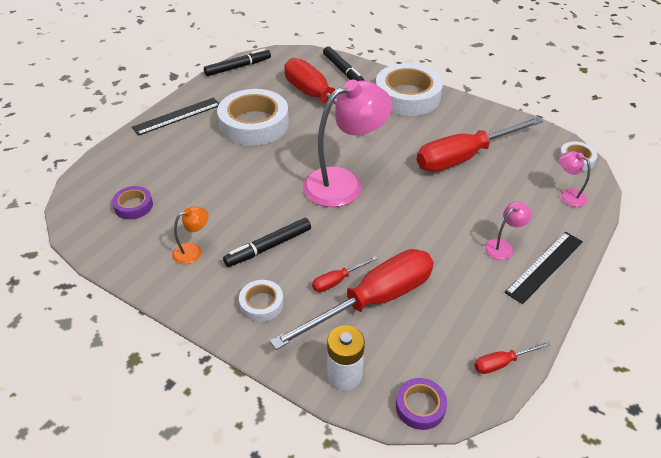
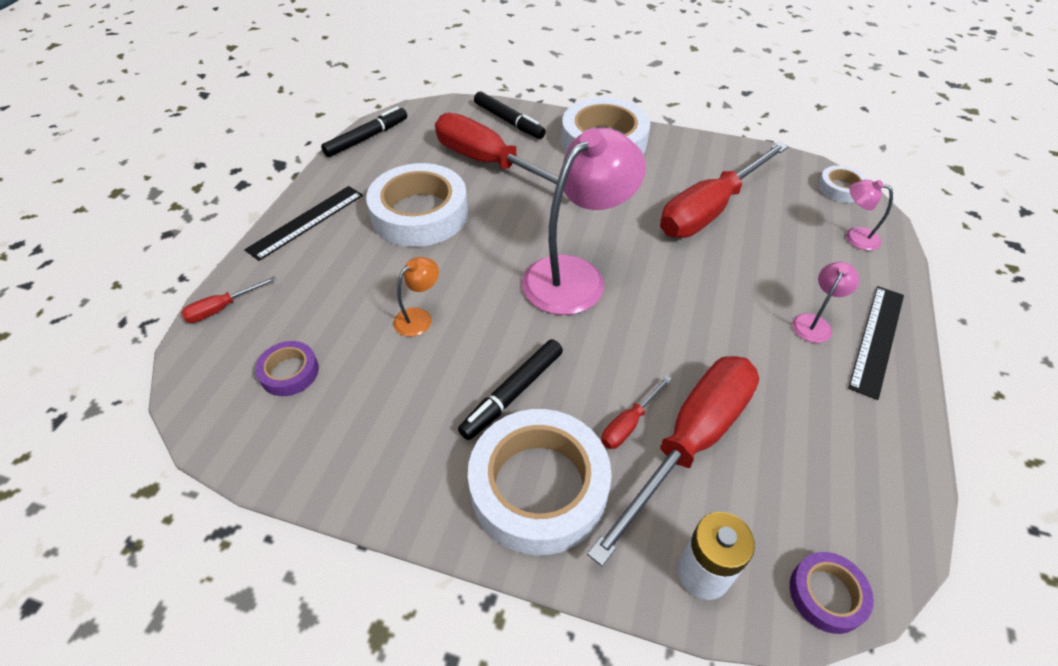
camera: 15 degrees left, 5 degrees up
orange lamp [172,206,208,264] -> orange lamp moved to [393,257,439,337]
white tape [239,280,284,322] -> white tape [468,409,612,555], size x2.11
red screwdriver [474,342,551,374] -> red screwdriver moved to [181,276,276,323]

